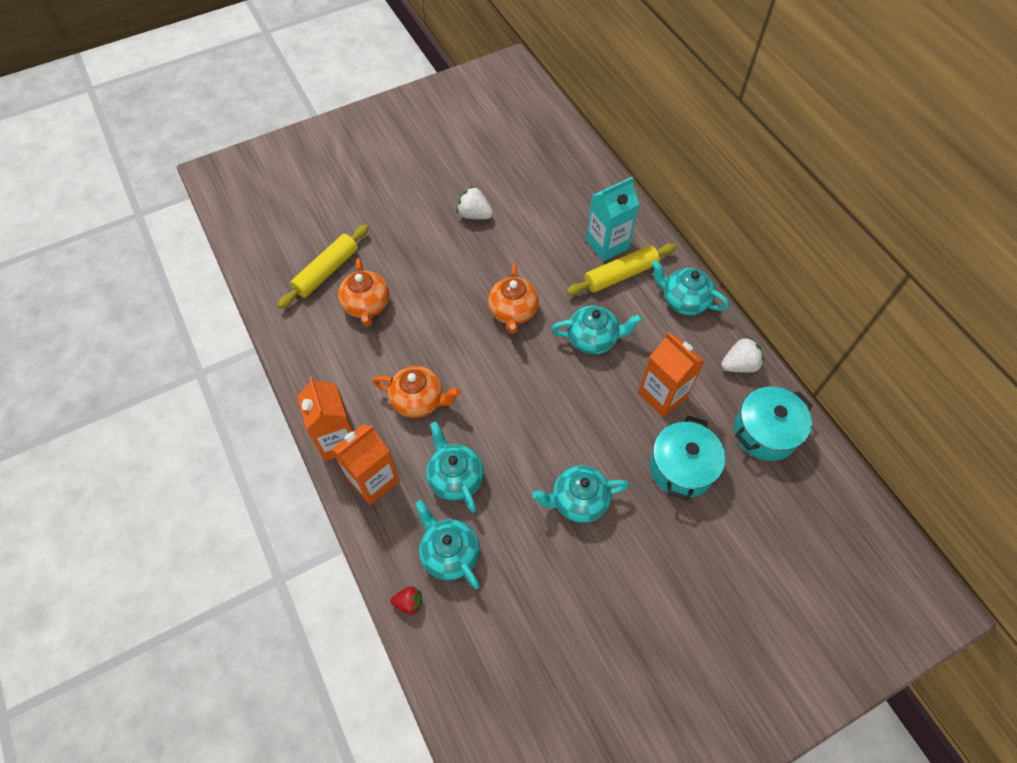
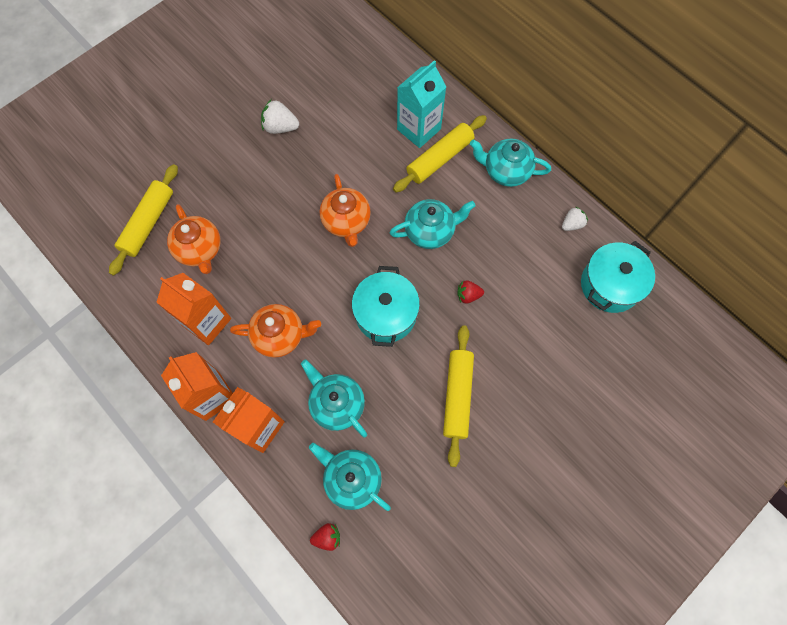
camera: 15 degrees left, 10 degrees up
turquoise teapot [532,465,629,523] -> yellow rolling pin [443,325,474,467]
orange carton [638,332,705,417] -> orange carton moved to [156,273,231,345]
turquoise pot [650,416,726,500] -> turquoise pot moved to [352,266,420,347]
white strawberry [721,336,764,373] -> white strawberry [562,206,588,231], size x0.66
none -> red strawberry [457,280,484,304]

